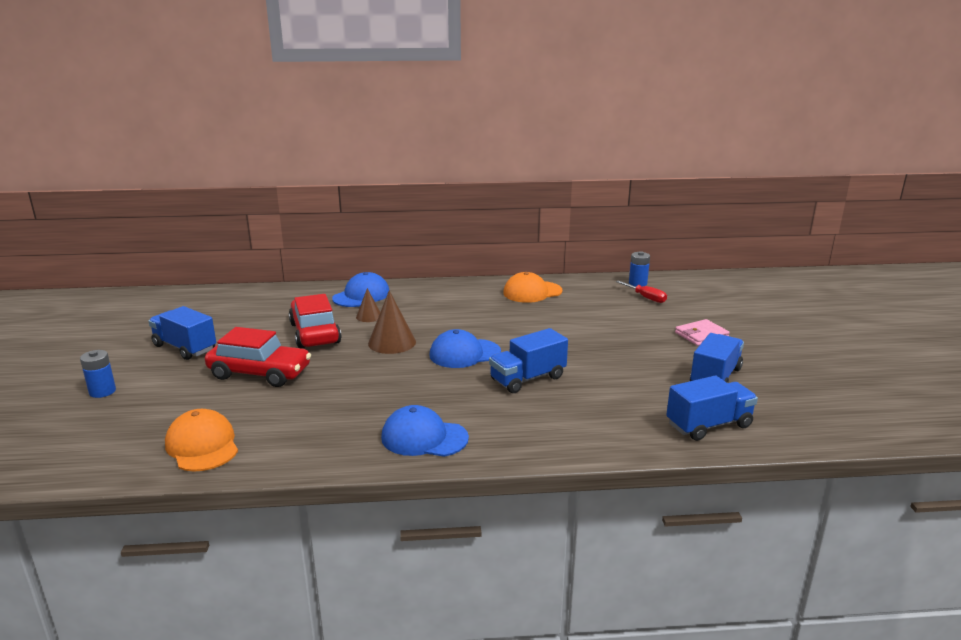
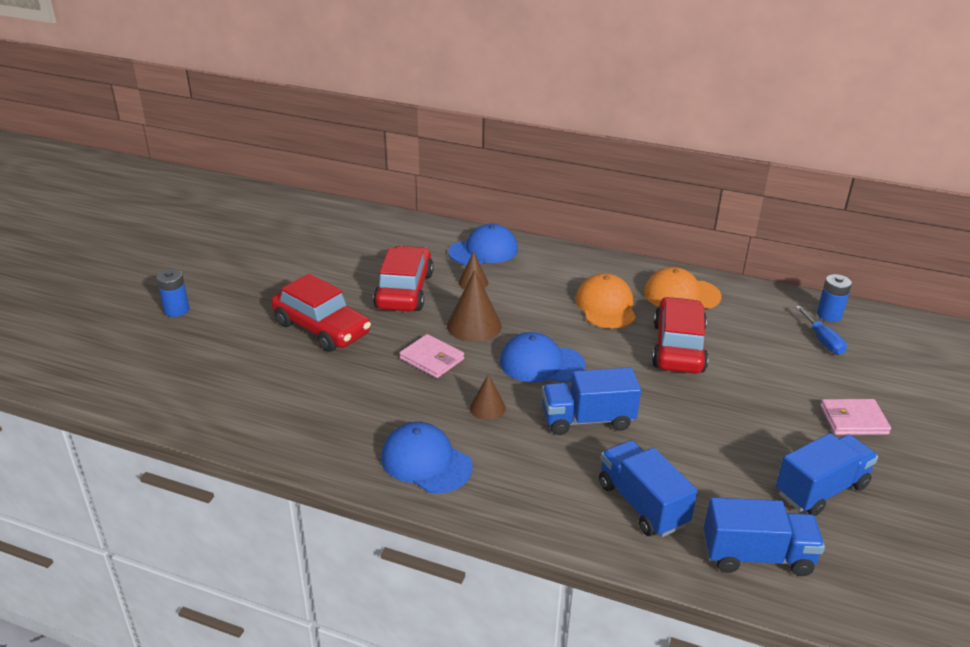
camera: 25 degrees right, 10 degrees up
blue truck [148,306,216,360] -> blue truck moved to [599,440,697,537]
orange cap [165,409,238,472] -> orange cap moved to [575,273,636,329]
red screwdriver [616,281,667,303] -> blue screwdriver [796,306,847,355]
none -> pink wallet [400,334,464,378]
none -> brown cone [470,374,506,420]
none -> red car [652,297,708,374]

